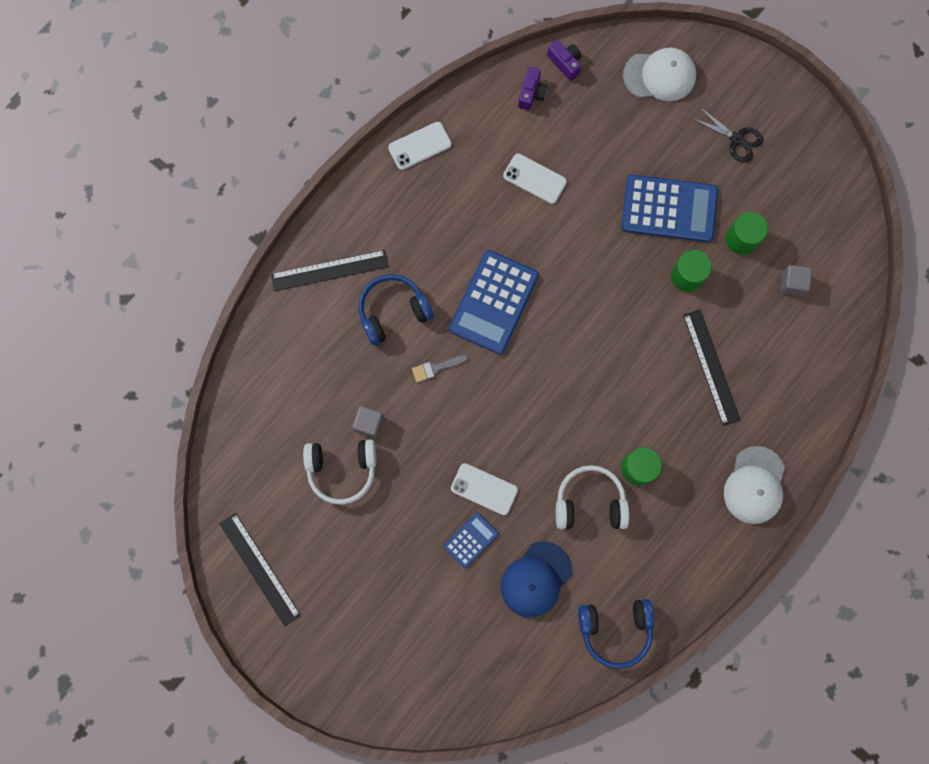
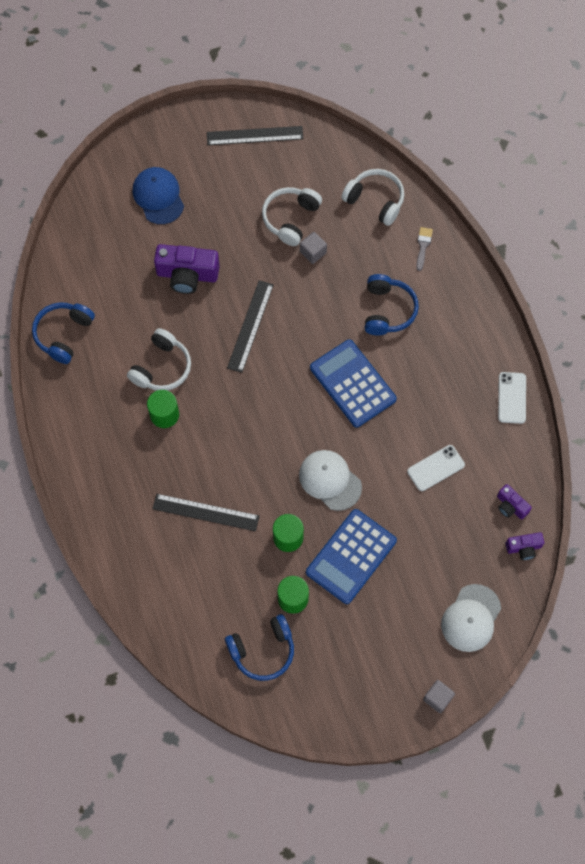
camera: 120 degrees right, 10 degrees down
black ruler [271,250,389,291] -> black ruler moved to [227,280,274,373]
grey brush [412,355,468,382] -> grey brush moved to [416,227,433,271]
blue calculator [444,512,499,568] -> purple camera [154,244,220,294]
white phone [451,463,518,515] -> none
blue cap [501,541,572,617] -> blue cap moved to [133,167,184,224]
black scissors [691,107,763,163] -> none
white cap [724,446,785,524] -> white cap moved to [299,450,362,511]
grey cube [780,265,812,296] -> grey cube moved to [423,680,455,713]
none -> blue headphones [225,614,294,681]
none -> white headphones [341,169,404,226]

